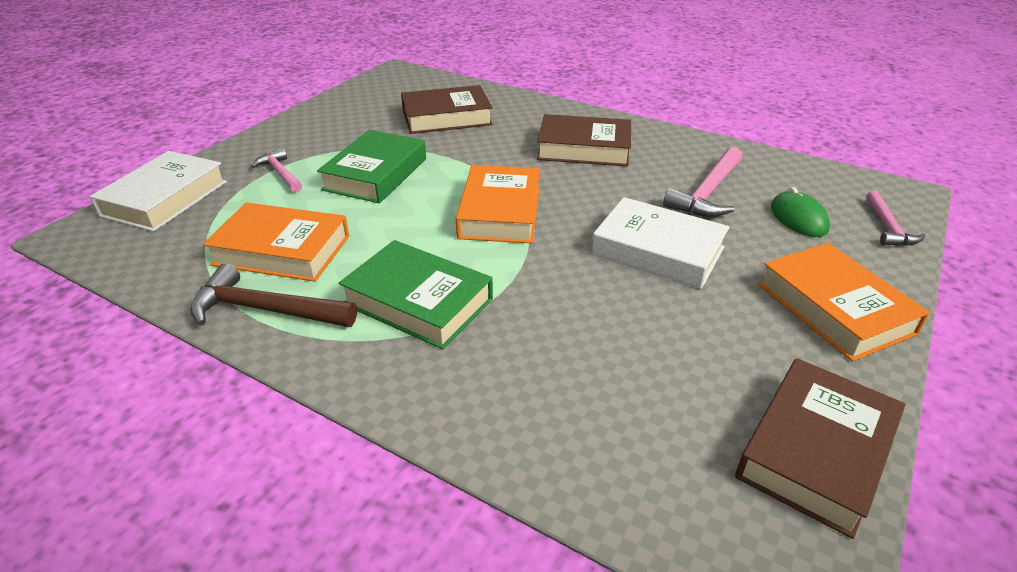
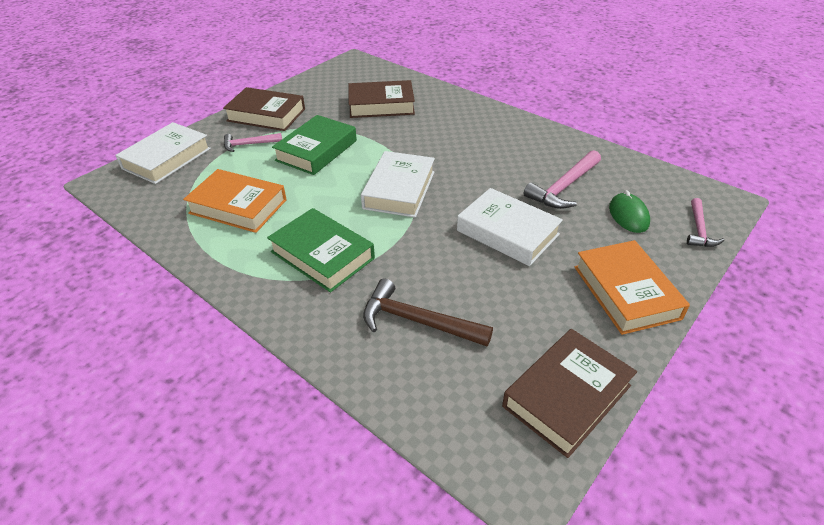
camera: 10 degrees right, 5 degrees up
brown hammer [190,264,357,327] -> brown hammer moved to [363,279,493,346]
pink hammer [251,149,302,193] -> pink hammer turned 75 degrees counterclockwise [224,133,282,152]
orange book [456,165,540,243] -> white book [361,151,435,218]
brown book [537,114,631,167] -> brown book moved to [223,87,305,131]

